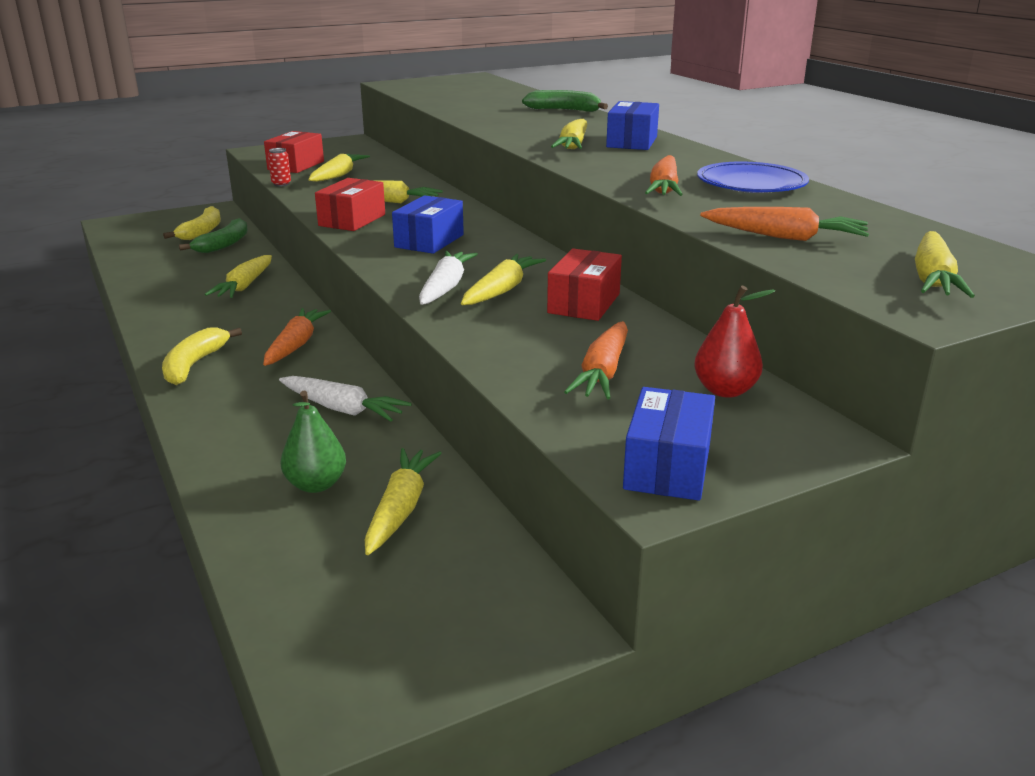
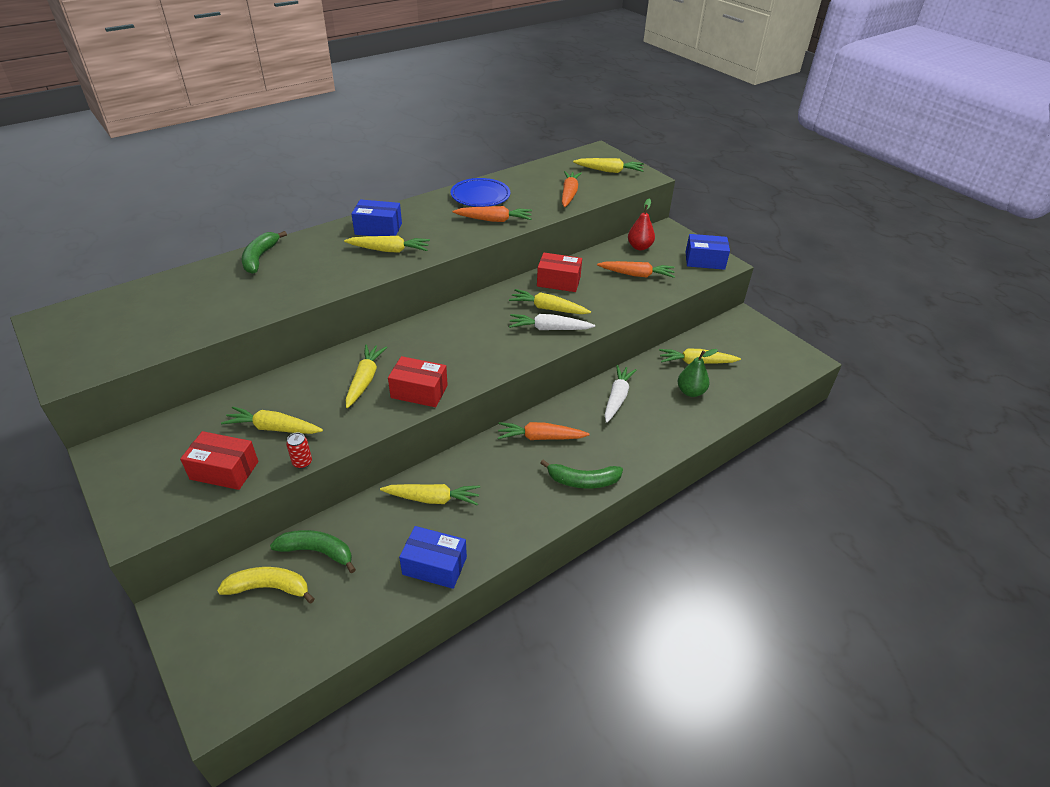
camera: 100 degrees left, 15 degrees up
yellow banana [162,328,242,385] -> green banana [540,460,623,489]
blue box [392,195,464,254] -> blue box moved to [399,526,467,589]

